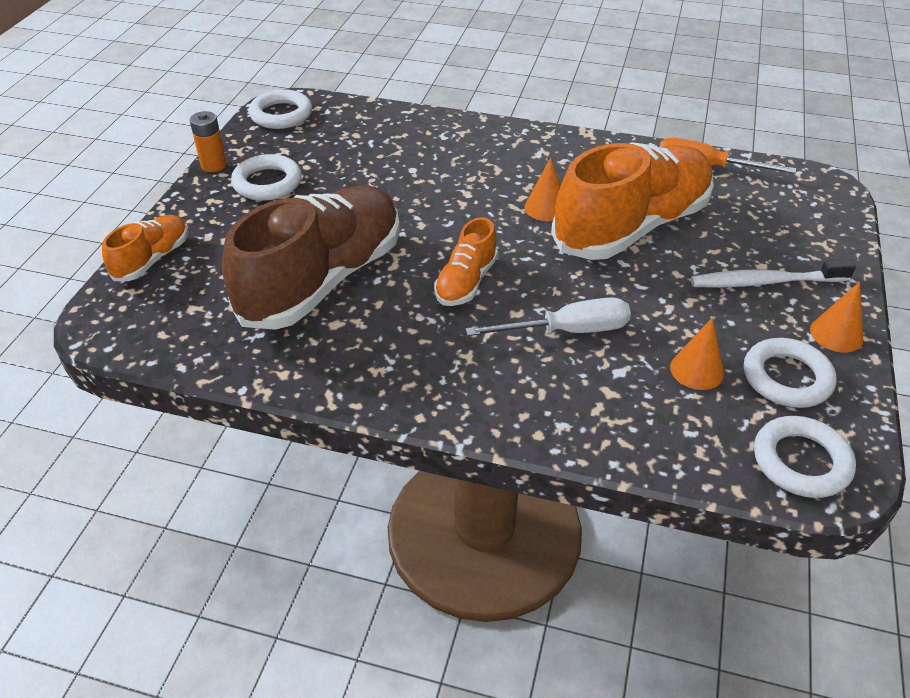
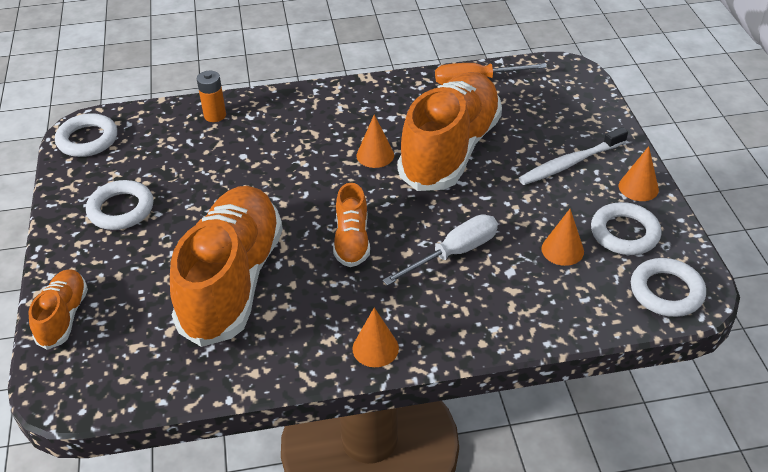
camera: 25 degrees left, 0 degrees up
orange battery [190,111,227,172] -> orange battery moved to [197,71,226,122]
brown shoe [222,185,400,330] -> orange shoe [170,186,283,347]
none -> orange cone [352,308,399,367]

